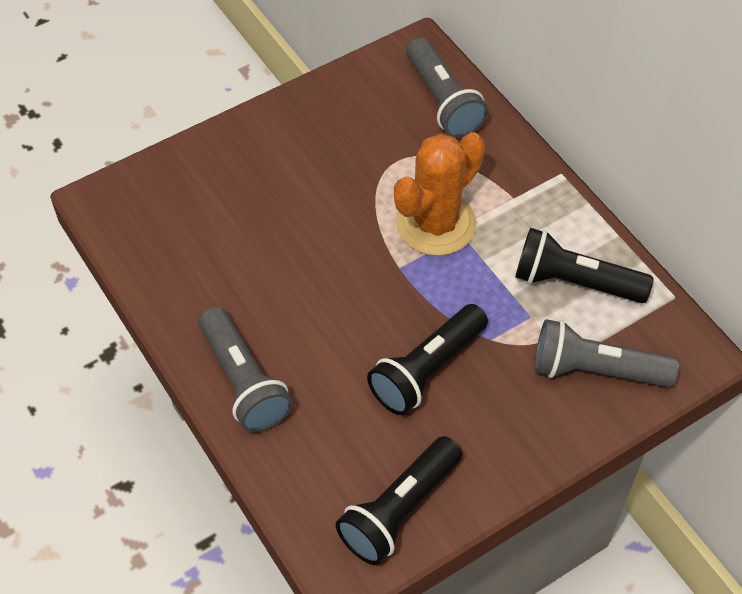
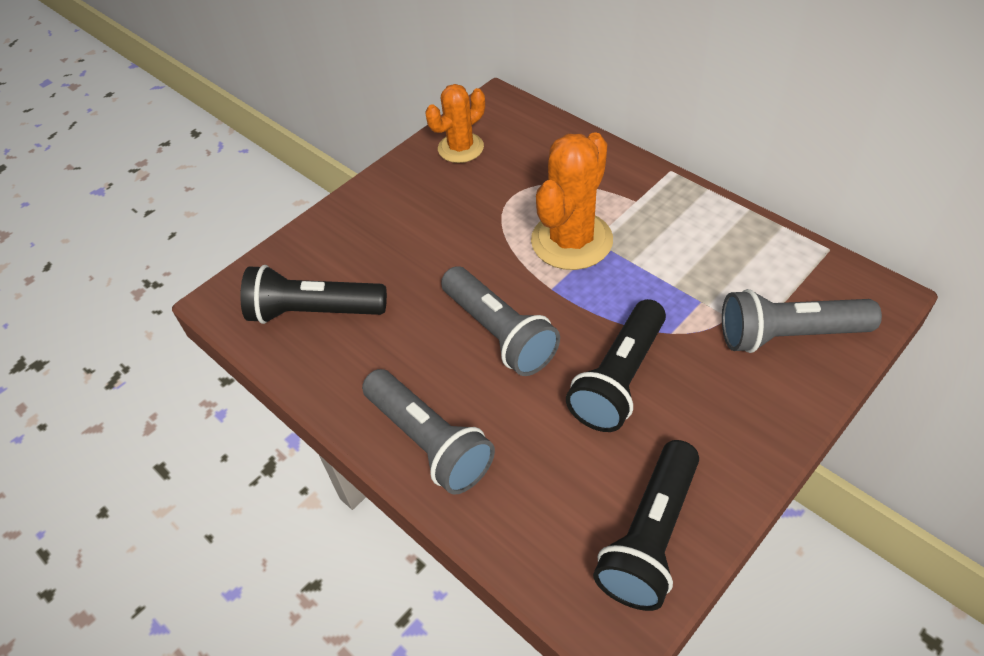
camera: 10 degrees left, 5 degrees down
grey flashlight [406,37,489,138] -> grey flashlight moved to [441,266,560,376]
black flashlight [515,228,654,303] -> black flashlight moved to [240,265,387,324]
none -> orange cactus [425,84,485,163]

